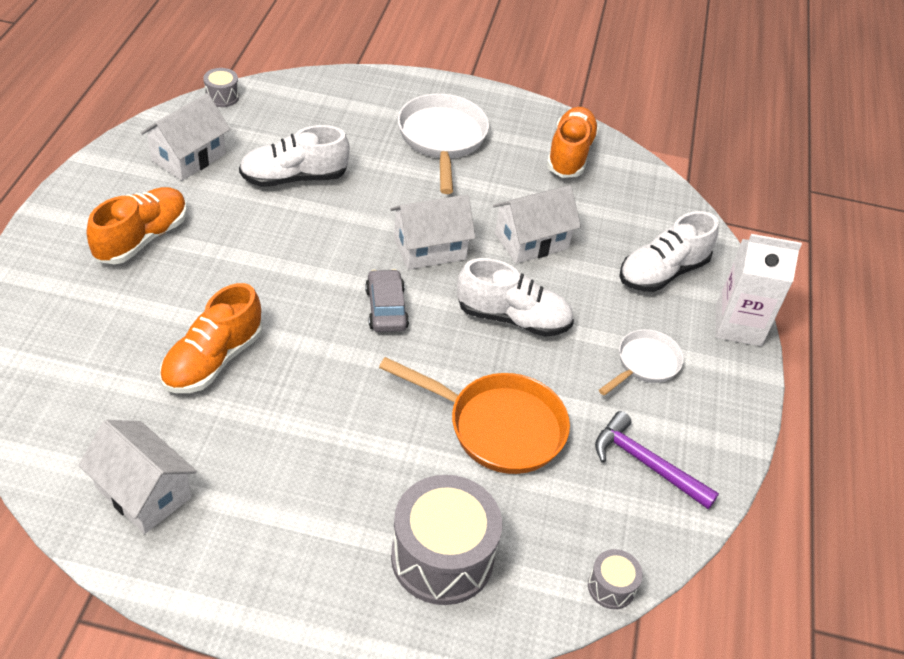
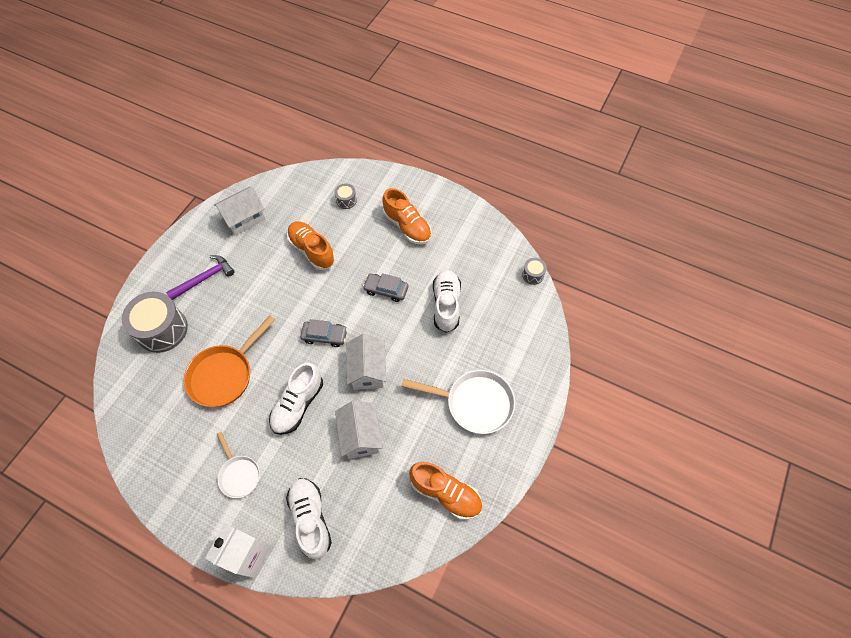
camera: 110 degrees right, 15 degrees up
white house [141,93,230,181] -> none
grey drum [588,549,642,609] -> grey drum moved to [334,184,357,209]
purple hammer [595,411,719,509] -> purple hammer moved to [166,255,234,300]
none -> grey car [363,273,408,302]

